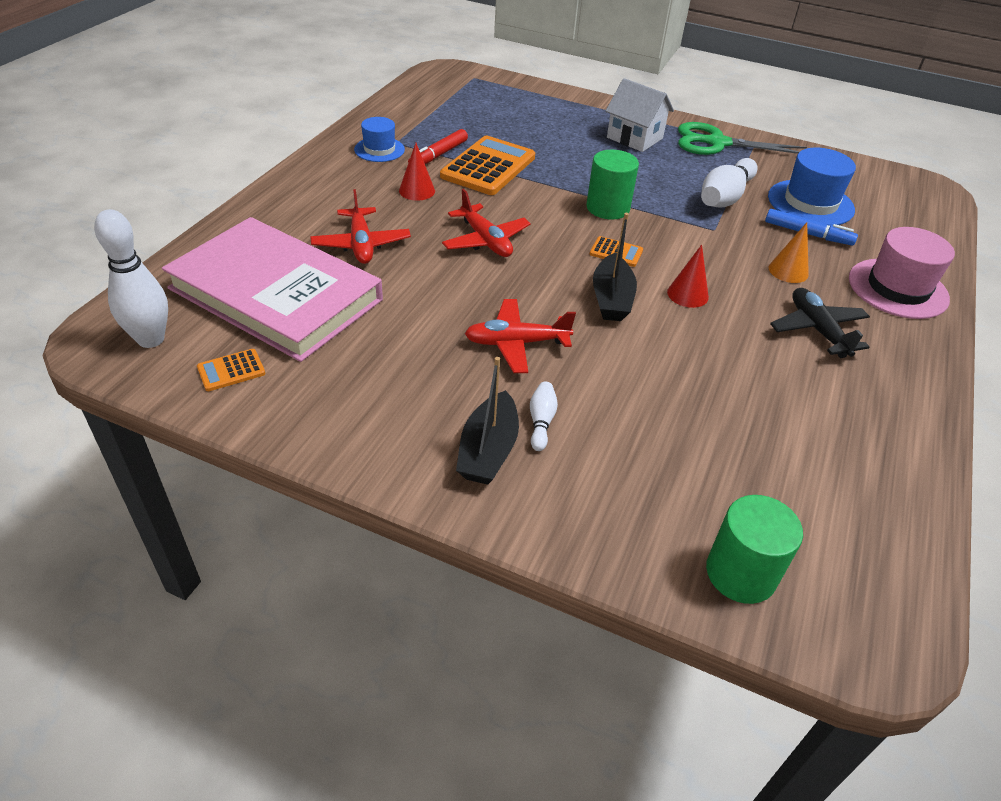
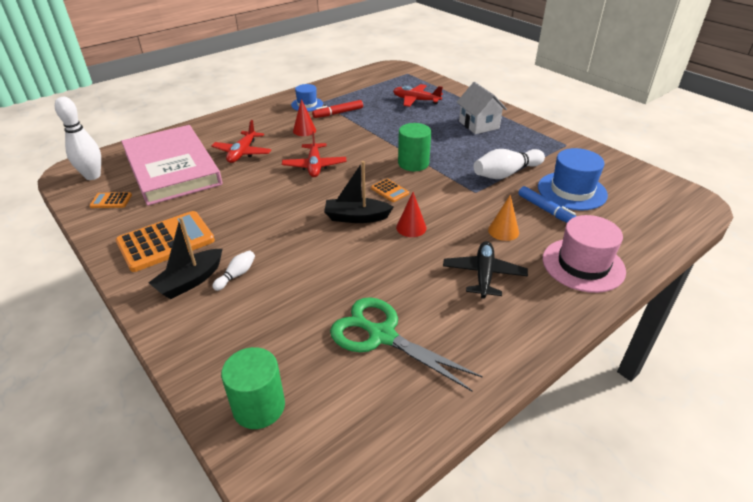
camera: 30 degrees right, 5 degrees down
orange calculator [440,136,535,195] -> orange calculator moved to [116,211,215,272]
red plane [465,299,576,373] -> red plane moved to [393,84,443,107]
black boat [593,213,637,321] -> black boat turned 60 degrees clockwise [324,161,393,223]
green scissors [678,122,807,155] -> green scissors moved to [330,297,483,391]

